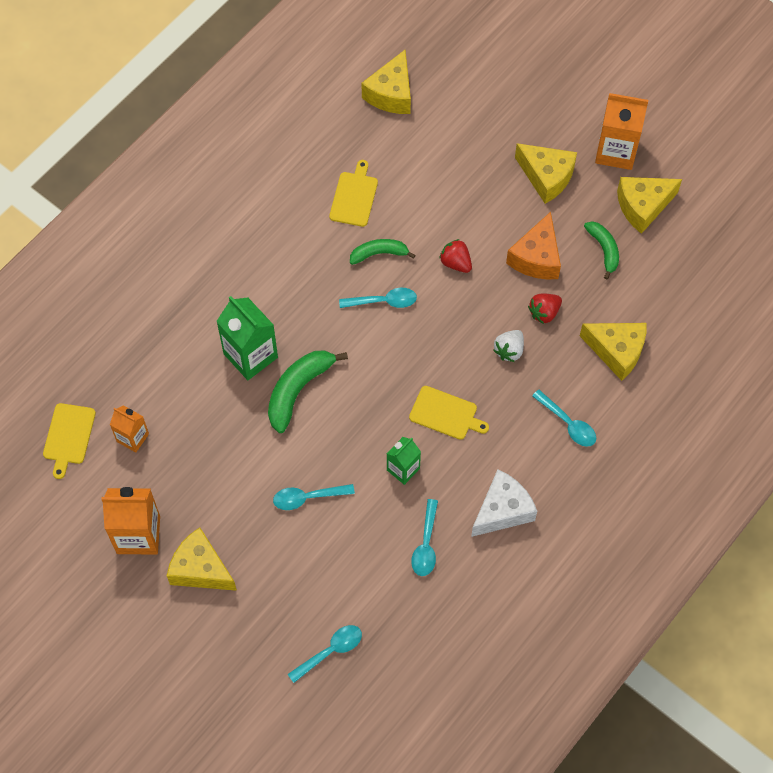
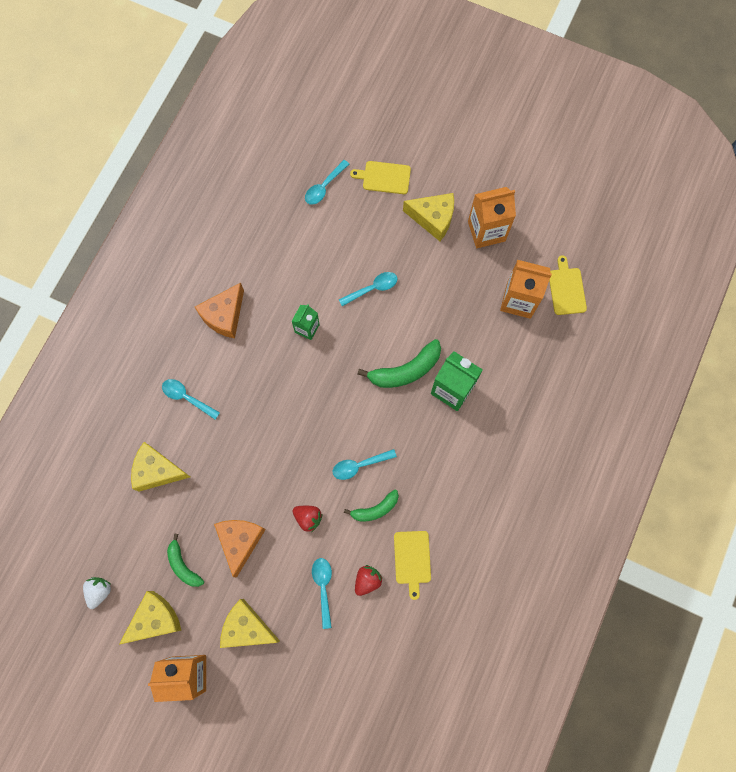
camera: 165 degrees right, 10 degrees up
orange carton [110,405,149,452] -> orange carton [500,260,552,319], size x1.69
green banana [268,350,348,433] -> green banana turned 45 degrees clockwise [357,339,441,388]
yellow cheese [361,50,411,114] -> none
yellow cutting board [409,386,489,440] -> yellow cutting board moved to [350,161,411,194]
turquoise spoon [411,499,438,576] -> turquoise spoon moved to [312,558,332,629]
white cheese [471,469,537,537] -> orange cheese [195,283,244,339]
white strawberry [493,330,524,362] -> white strawberry moved to [83,577,111,609]
red strawberry [528,294,562,324] -> red strawberry moved to [355,565,383,596]

